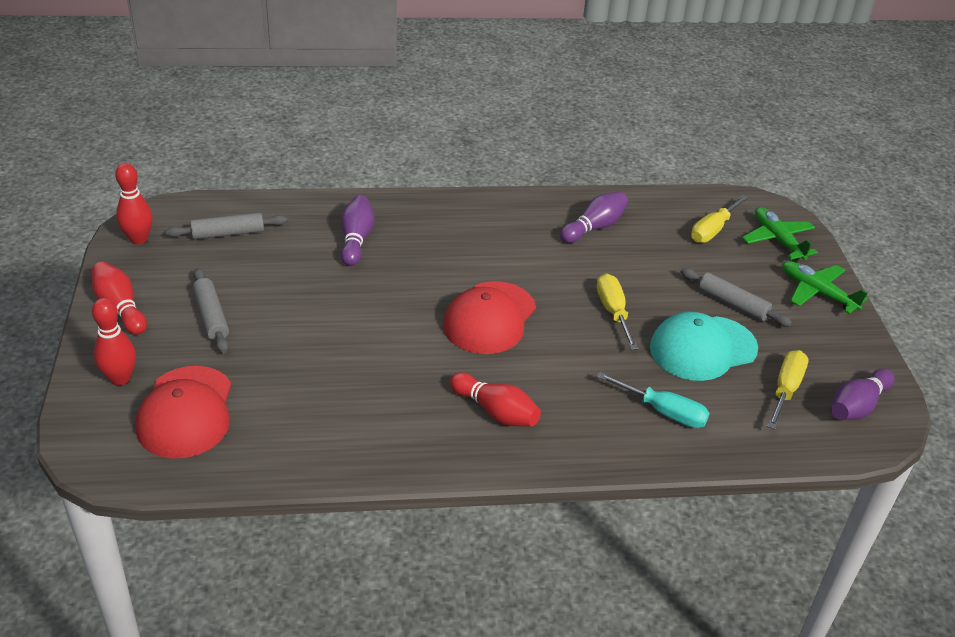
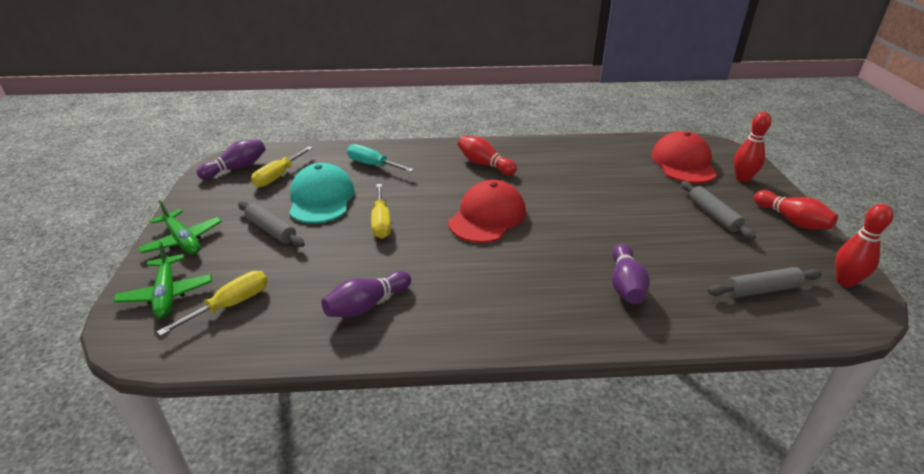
camera: 175 degrees left, 5 degrees down
turquoise cap [650,312,758,381] -> turquoise cap turned 75 degrees counterclockwise [289,163,355,223]

